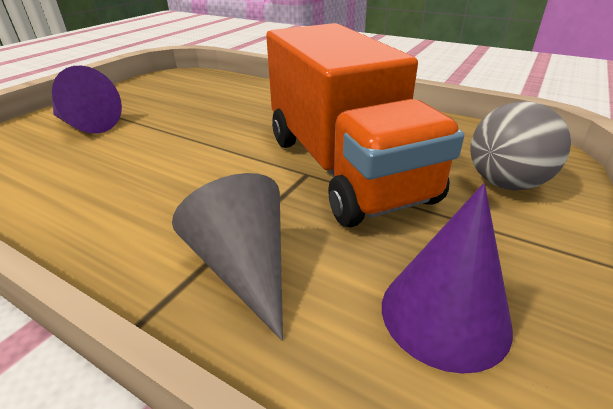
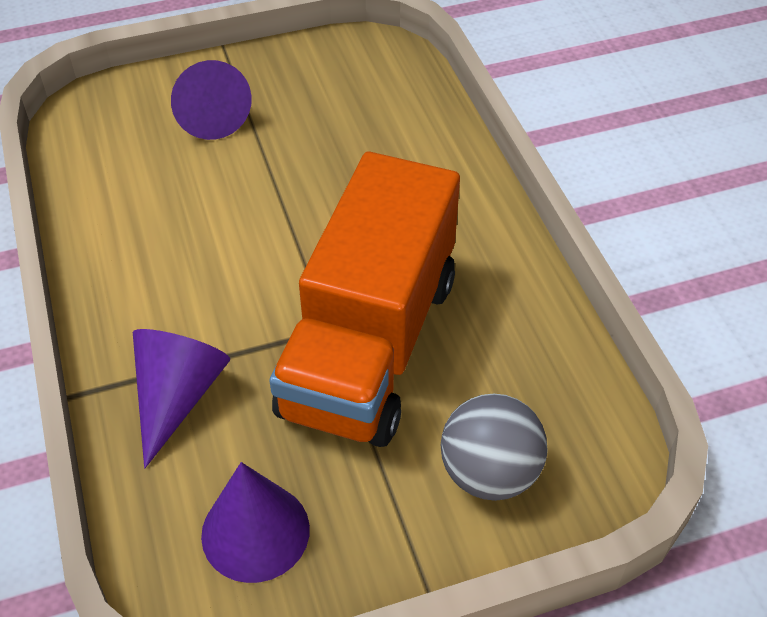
camera: 40 degrees right, 15 degrees up
grey cone [172,173,283,341] -> purple cone [133,329,230,468]

